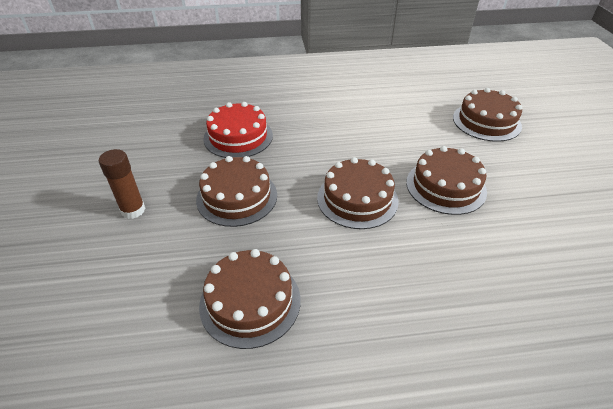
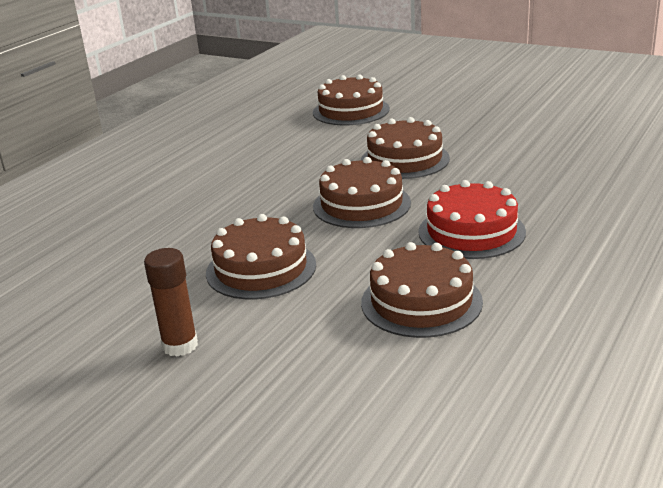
camera: 50 degrees left, 15 degrees down
red cake [203,102,273,158] -> red cake moved to [418,180,526,259]

